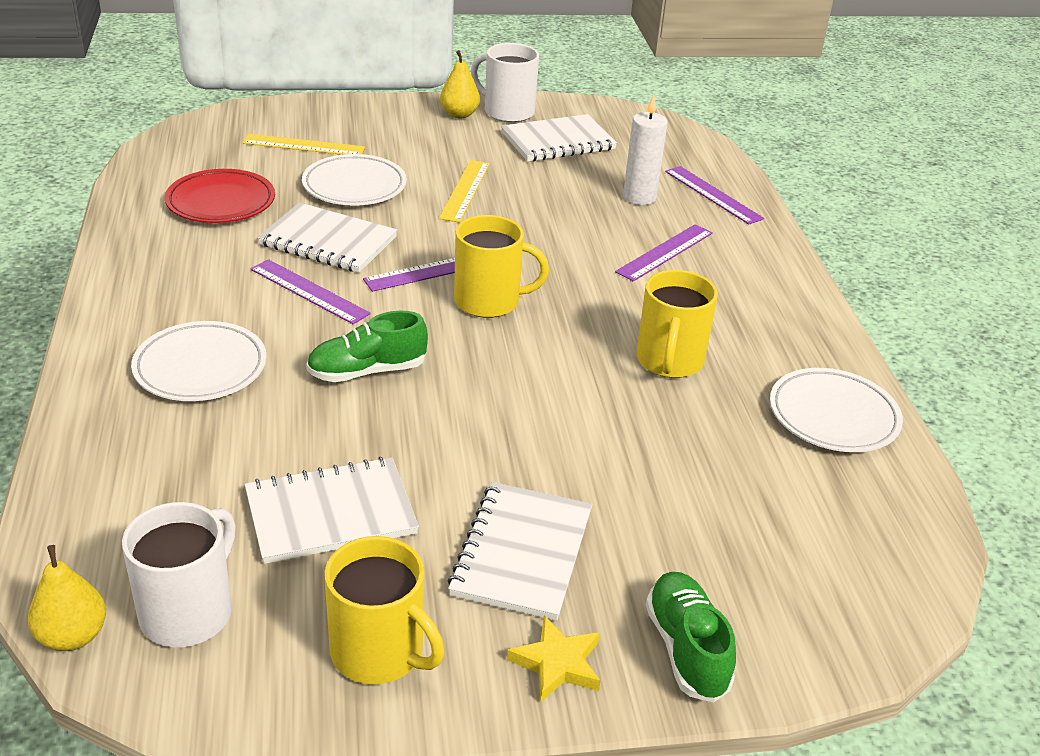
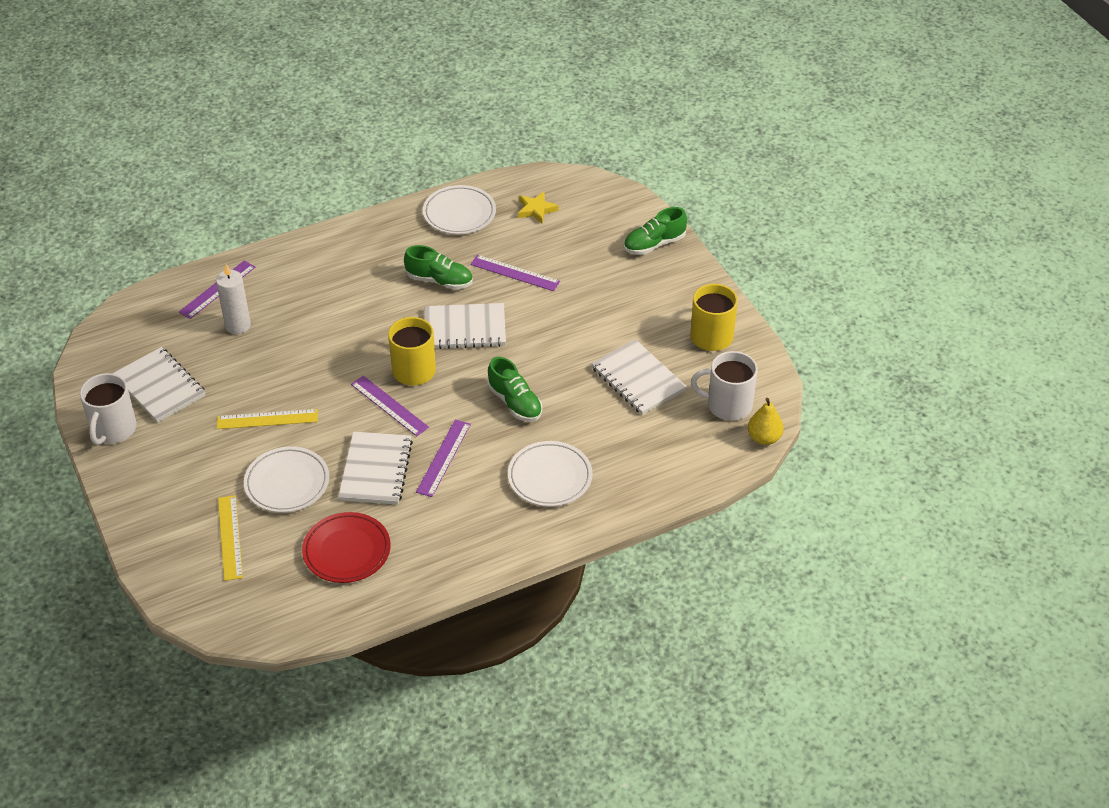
camera: 105 degrees left, 10 degrees up
yellow pear [440,50,480,118] -> none
white notebook [448,482,592,621] -> white notebook moved to [425,303,506,349]
yellow star [507,615,600,702] -> yellow star moved to [518,192,559,224]
purple ruler [615,224,713,281] -> purple ruler moved to [470,255,560,291]
yellow mug [636,270,718,378] -> green shoe [404,245,473,290]

